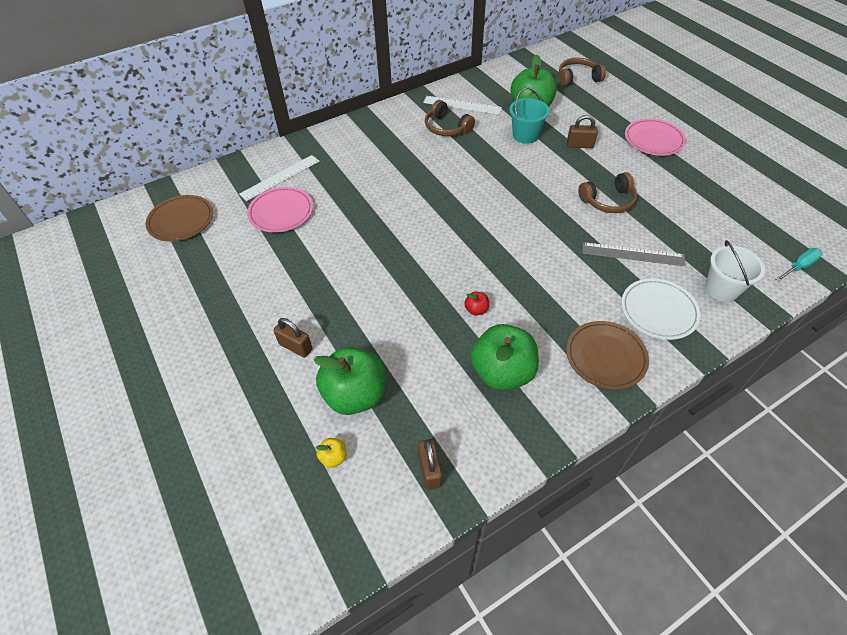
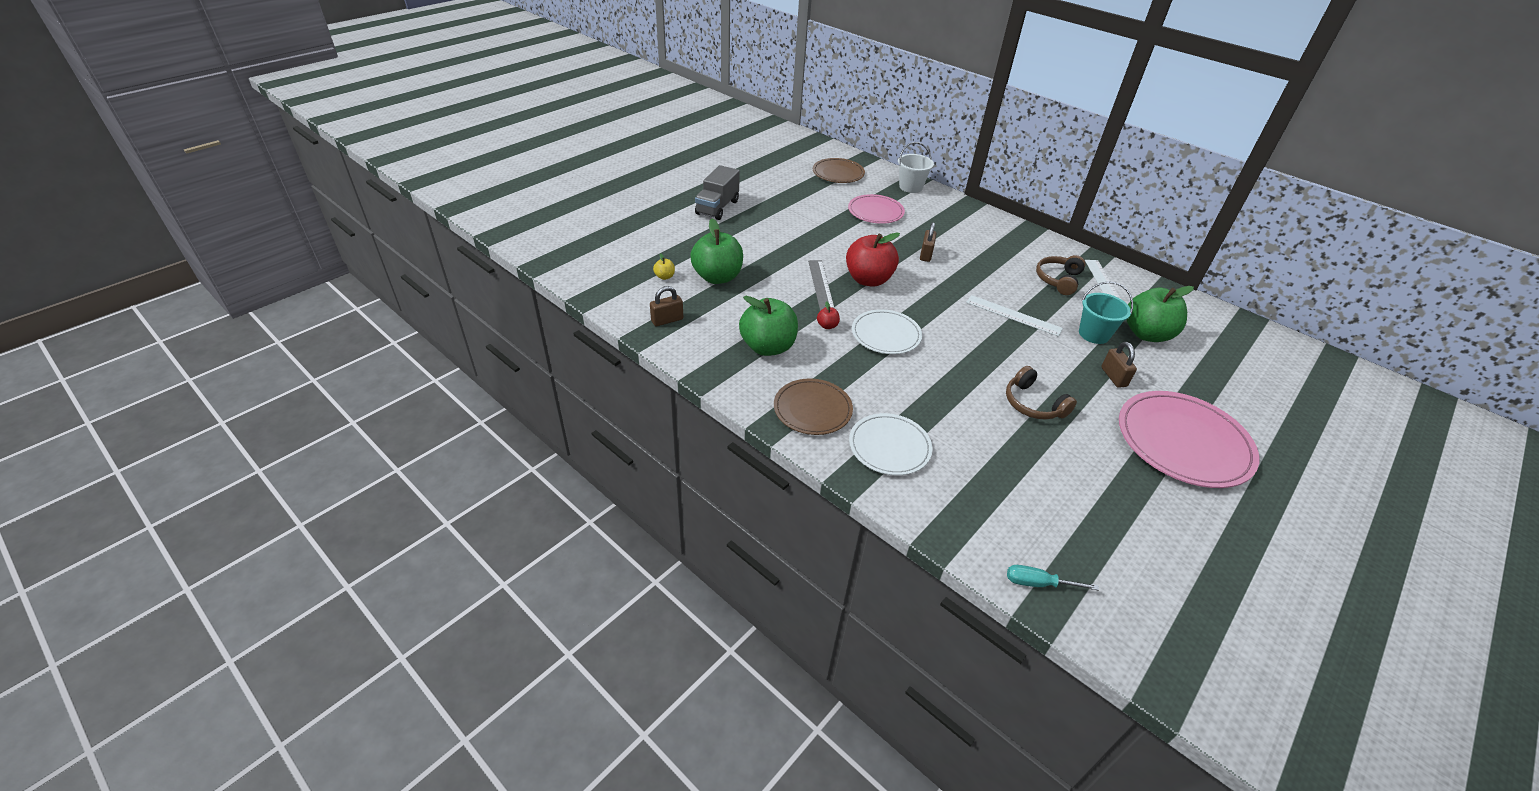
camera: 70 degrees right, 10 degrees down
white ruler [239,155,320,201] -> white ruler moved to [966,295,1063,337]
brown padlock [273,318,313,358] -> brown padlock moved to [920,222,937,262]
brown headphones [559,58,606,86] -> none
grey ruler [582,242,686,266] -> grey ruler moved to [808,260,834,311]
pink plate [625,119,686,156] -> pink plate [1119,391,1259,488], size x1.62
white bucket [705,240,765,302] -> white bucket moved to [898,142,934,193]
turquoise screwdriver [776,248,822,281] -> turquoise screwdriver turned 150 degrees clockwise [1007,565,1099,591]
none -> grey truck [695,165,740,220]
none -> red apple [846,232,900,287]
none -> white plate [852,309,922,354]

